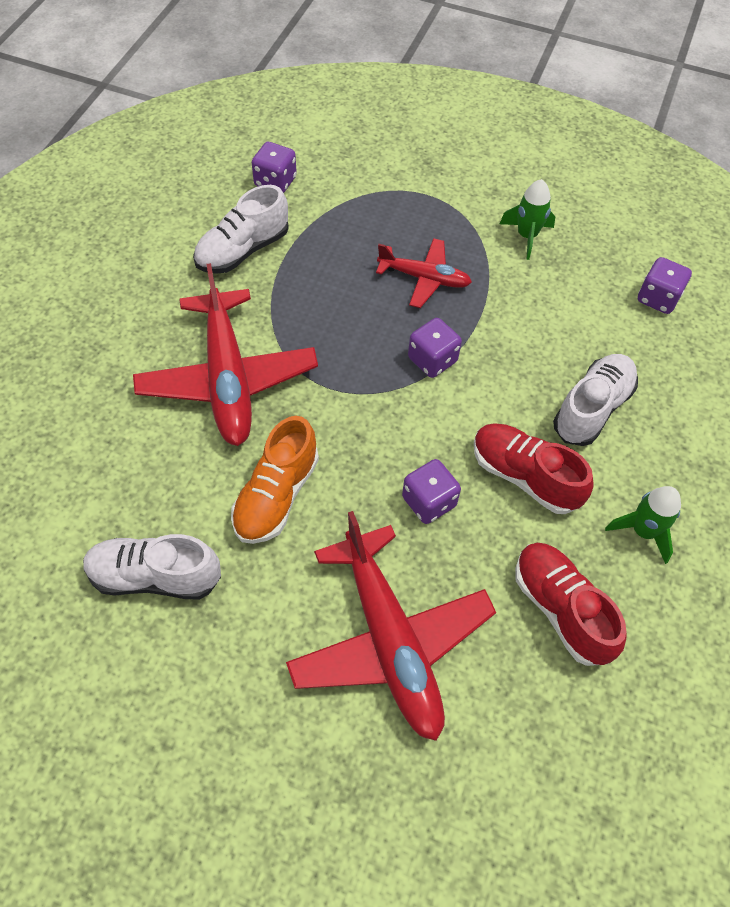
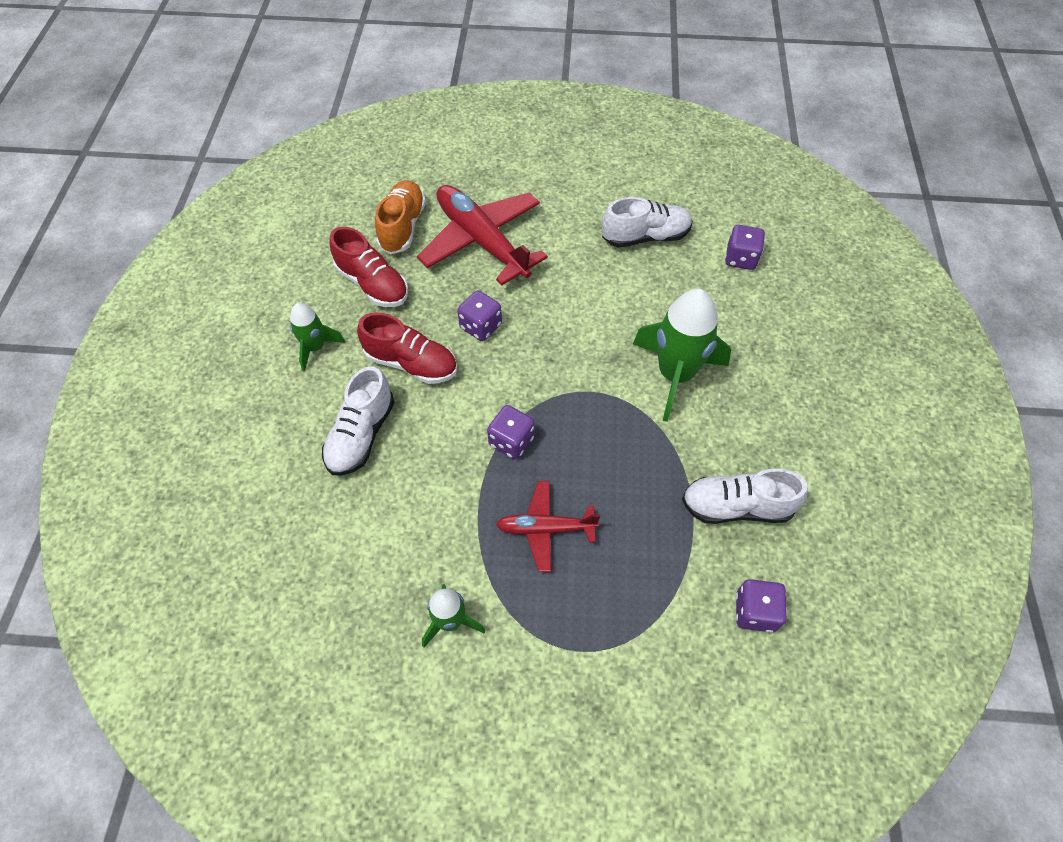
camera: 165 degrees right, 0 degrees up
red plane [133,263,318,446] -> green rocket [633,289,731,422]
white shoe [193,185,289,274] -> white shoe turned 120 degrees counterclockwise [682,468,808,524]
orange shoe [231,416,319,544] -> orange shoe moved to [375,180,426,254]
purple dice [638,257,692,314] -> purple dice moved to [725,225,765,270]

